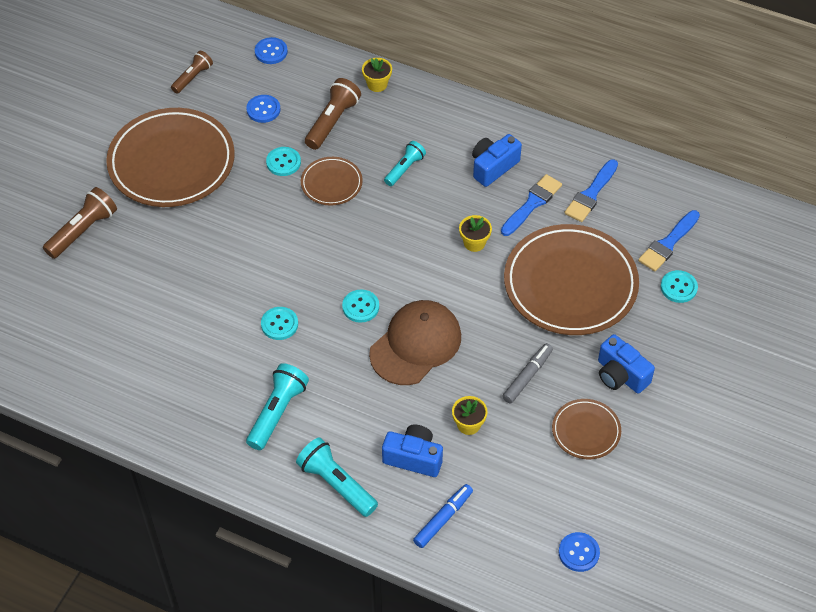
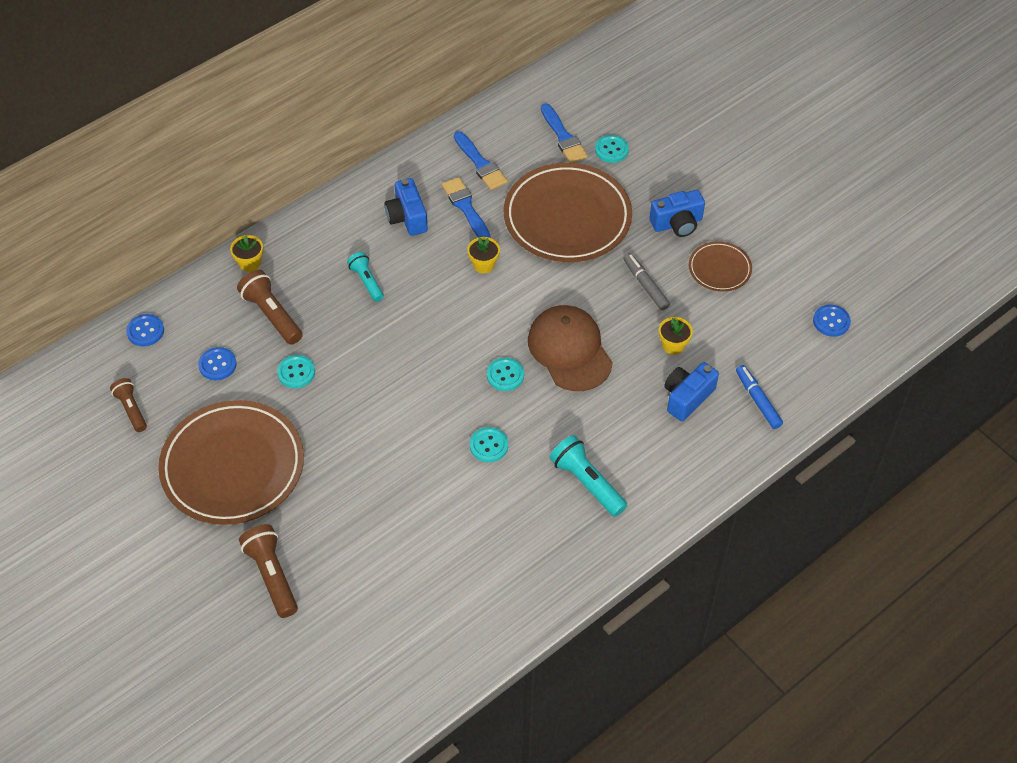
camera: 65 degrees left, 0 degrees up
turquoise flashlight [296,437,378,517] -> none
brown plate [301,157,363,206] -> none

